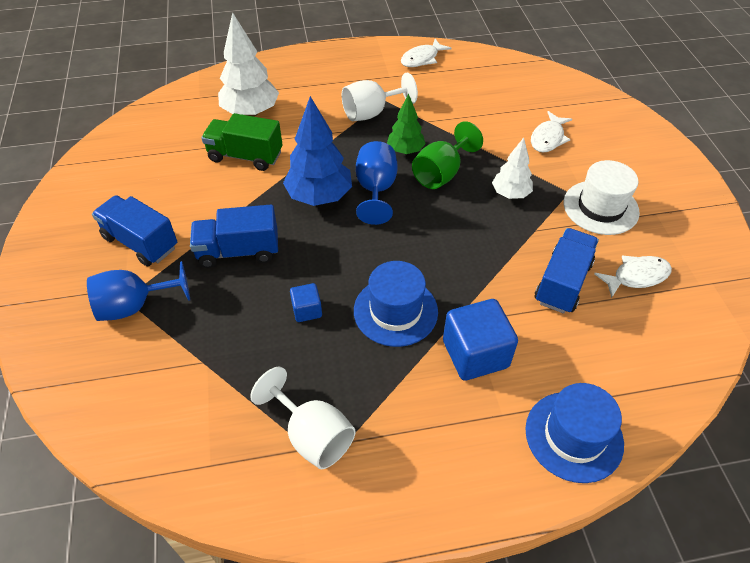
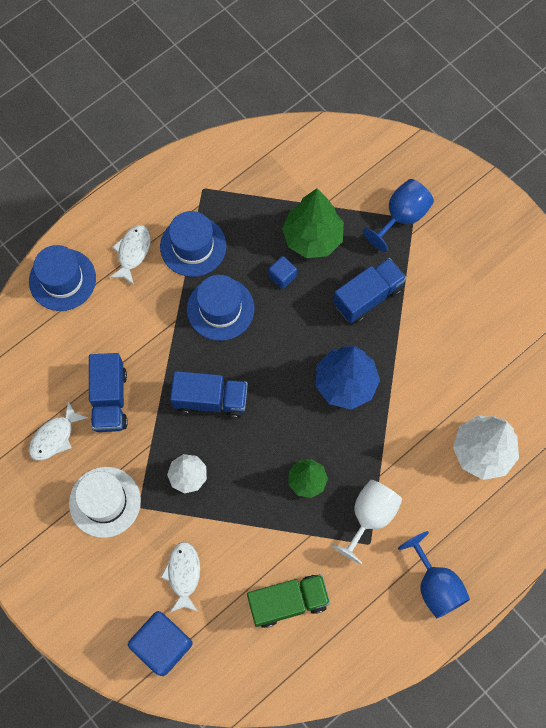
camera: 150 degrees right, 20 degrees up
blue truck [92,195,177,266] -> blue truck moved to [170,371,248,418]
green truck [201,113,283,171] -> green truck moved to [247,574,330,628]
white goblet [250,367,356,469] -> none
blue goblet [356,141,397,225] -> blue goblet moved to [398,531,470,618]
white fish [401,39,451,67] -> white fish moved to [109,225,151,285]
green goblet [412,121,483,189] -> none
blue cube [443,299,518,380] -> blue cube moved to [128,611,193,676]
none -> blue hat [160,211,226,277]
none -> green tree [282,189,344,258]

